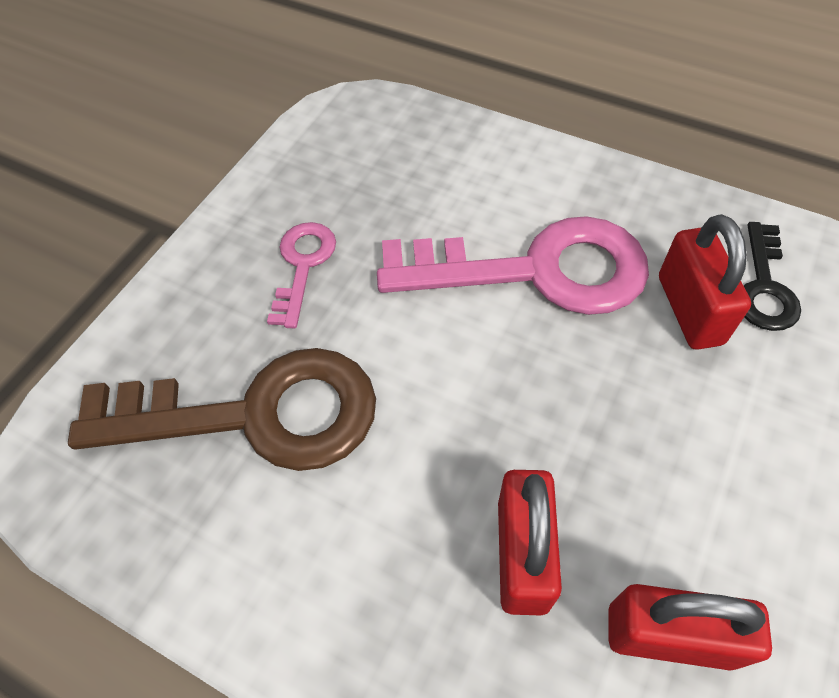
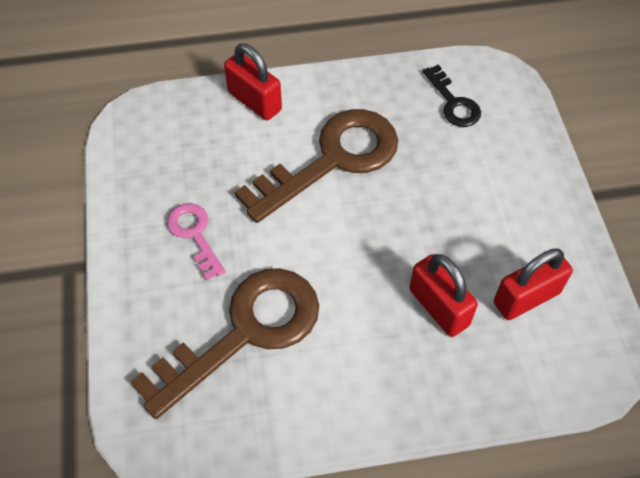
camera: 40 degrees left, 0 degrees up
pink key [377,216,649,315] -> brown key [235,109,398,223]
red padlock [659,214,751,350] -> red padlock moved to [224,43,282,120]

